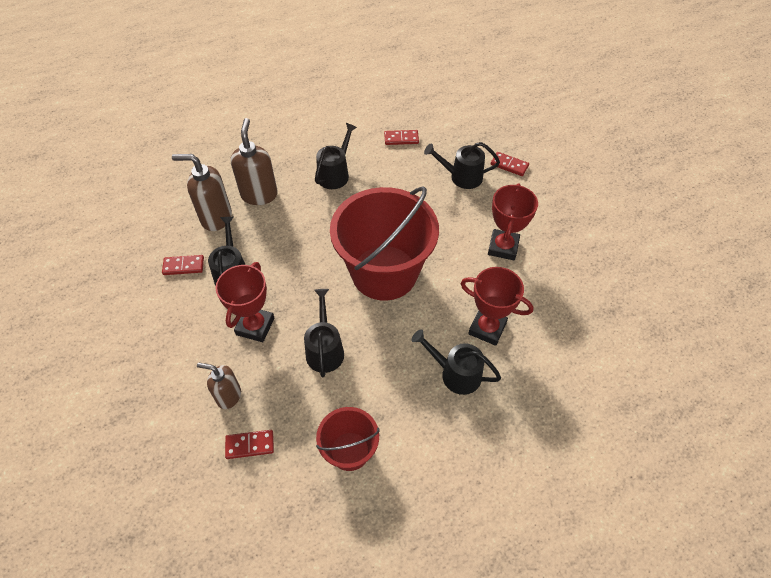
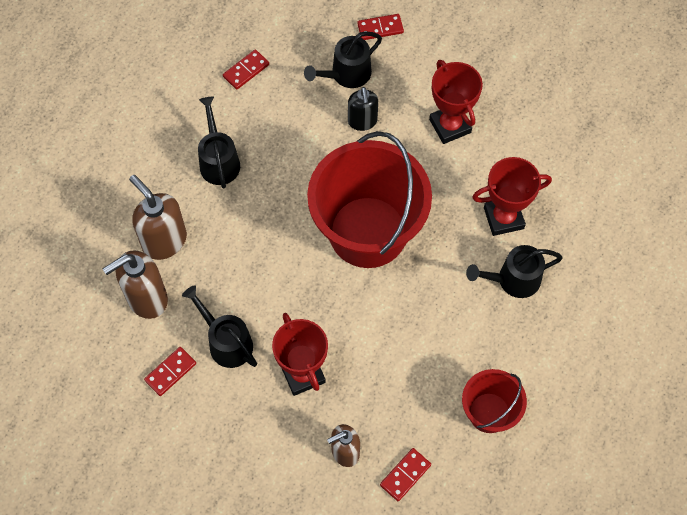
camera: 40 degrees left, 10 degrees up
black watering can [304,289,344,378] -> none
none -> black soap dispenser [348,87,378,131]

